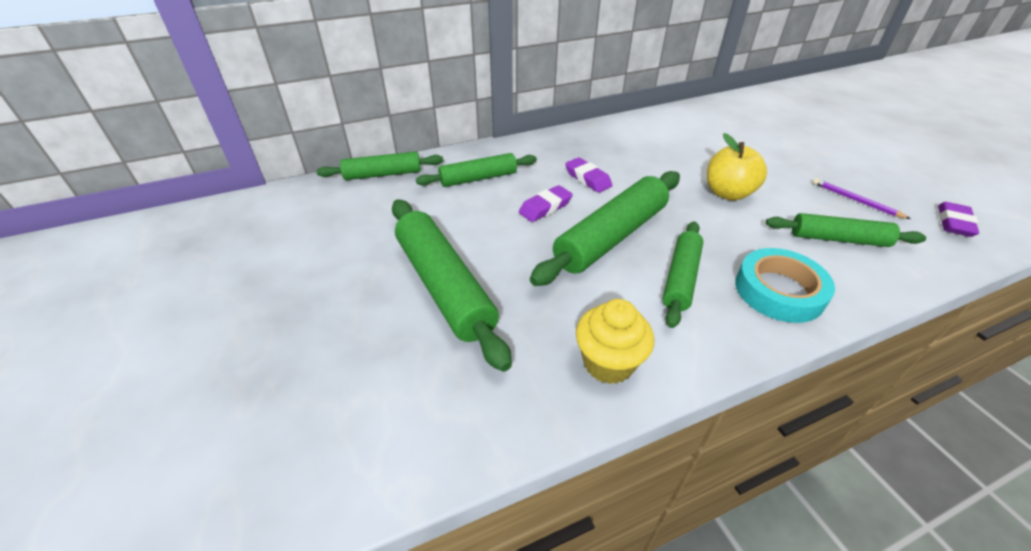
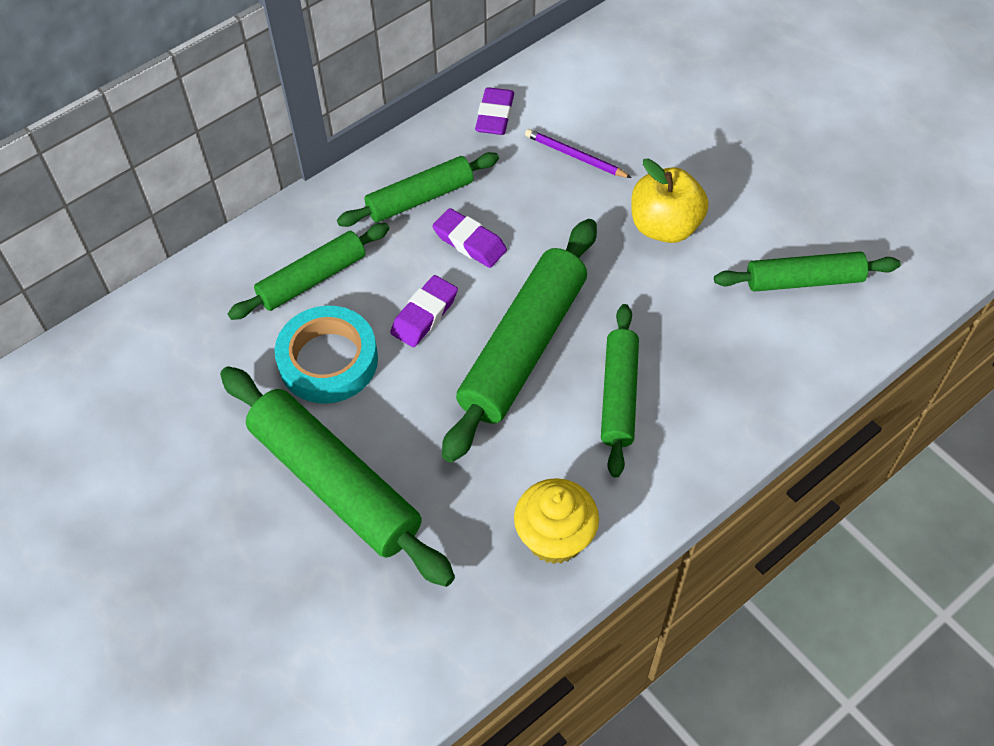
camera: 15 degrees left, 15 degrees up
green rolling pin [316,152,443,180] -> green rolling pin moved to [337,152,499,227]
turquoise tape [735,248,835,323] -> turquoise tape moved to [275,306,378,404]
purple pencil [813,178,910,219] -> purple pencil moved to [525,129,632,178]
purple eraser [938,202,979,237] -> purple eraser moved to [475,87,514,135]

